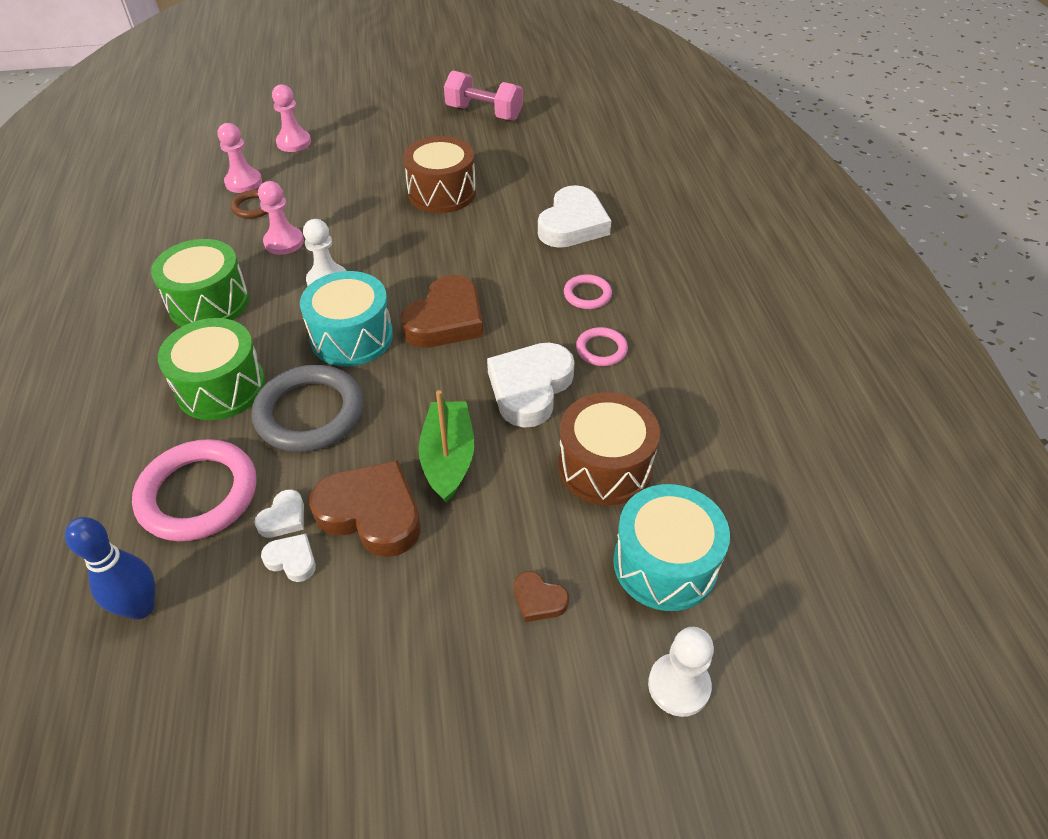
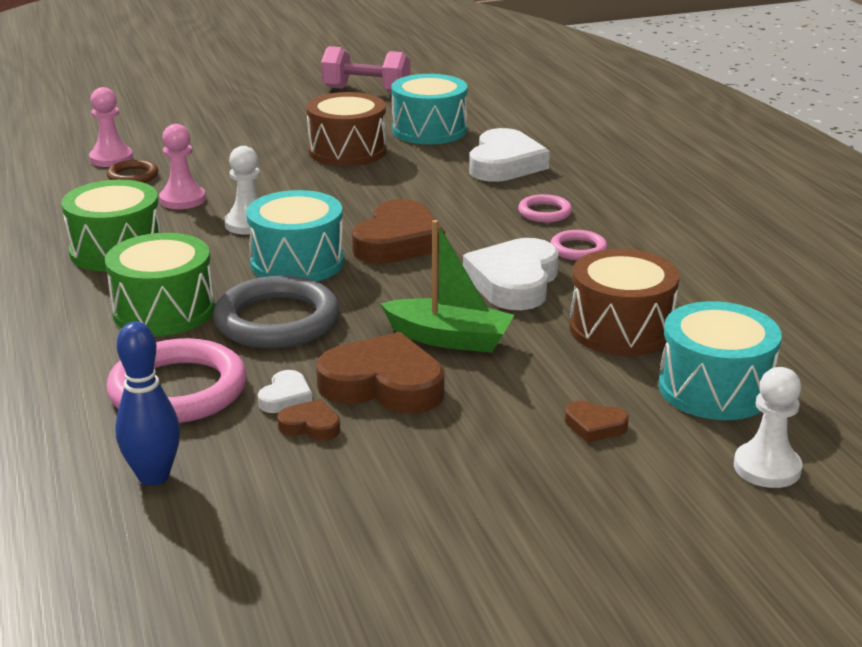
camera: 10 degrees left, 20 degrees down
white heart [261,534,316,582] -> brown heart [277,399,340,441]
pink pawn [272,84,311,152] -> none
green boat [419,390,474,503] -> green boat turned 120 degrees clockwise [380,220,514,353]
none -> turquoise drum [392,74,468,144]

